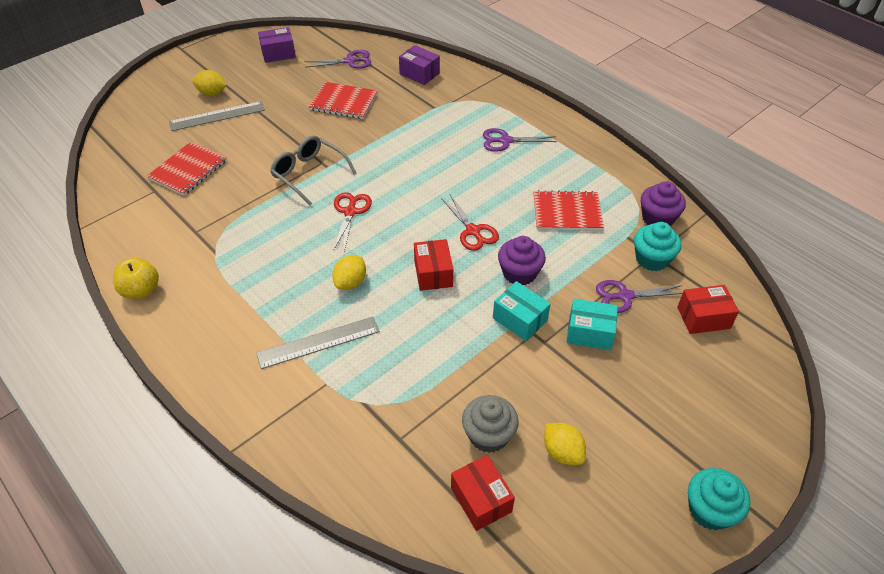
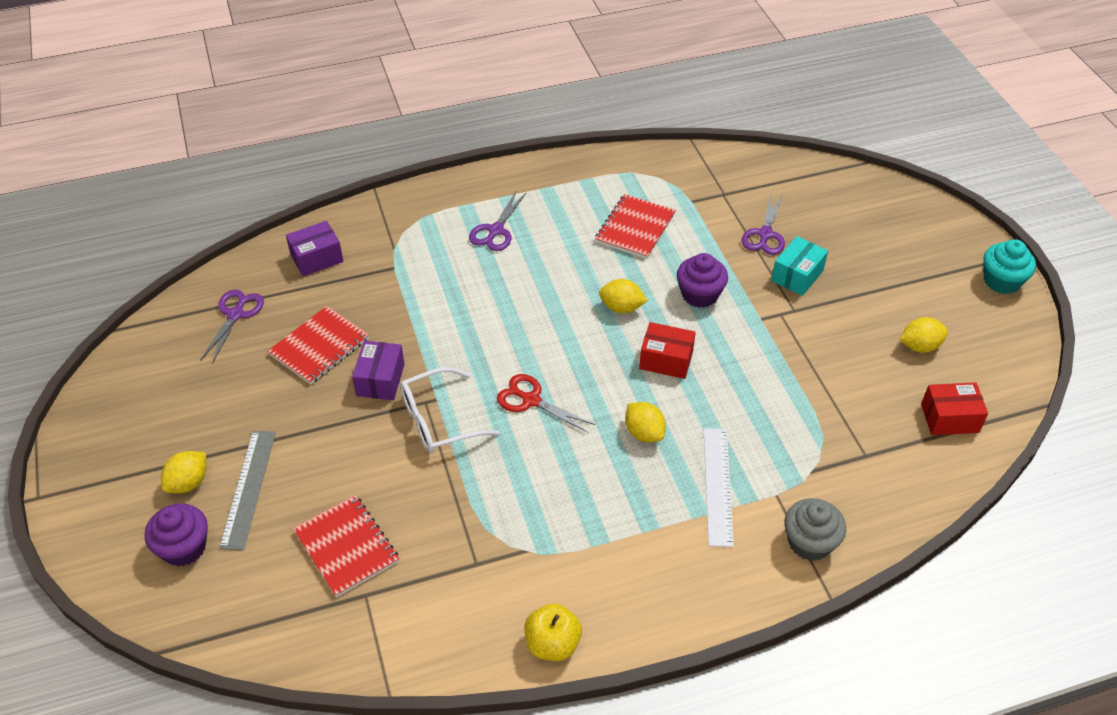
camera: 65 degrees left, 0 degrees up
grey ruler [256,317,380,369] -> white ruler [704,428,734,547]
purple box [258,27,296,63] -> purple box moved to [352,341,405,400]
grey glasses [270,135,356,206] -> white glasses [400,367,500,453]
red scissors [441,194,499,251] -> yellow lemon [599,279,648,313]
grey cupcake [462,395,519,453] -> grey cupcake moved to [784,498,846,561]
turquoise box [493,281,551,341] -> none
turquoise cupcake [634,222,681,271] -> none
purple cupcake [641,181,686,226] -> purple cupcake moved to [145,503,208,566]
red box [677,285,739,334] -> none

